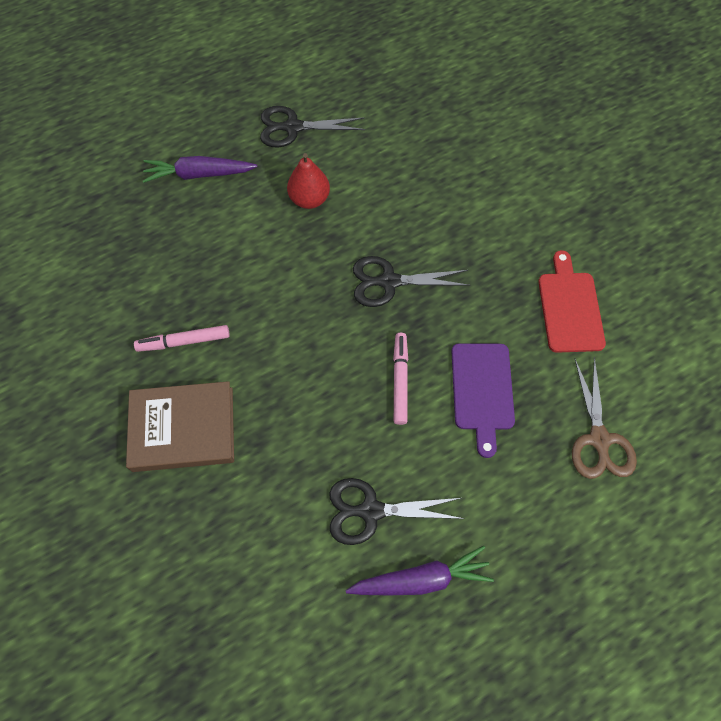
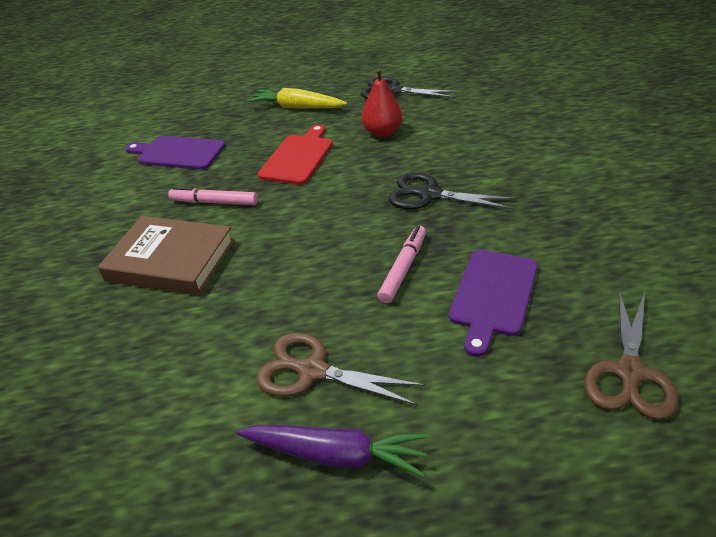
camera: 25 degrees right, 25 degrees down
purple carrot [143,156,257,183] -> yellow carrot [248,88,347,108]
black scissors [329,478,465,545] -> brown scissors [256,332,425,406]
red cutting board [538,250,606,353] -> red cutting board moved to [258,124,333,185]
none -> purple cutting board [125,136,225,170]

